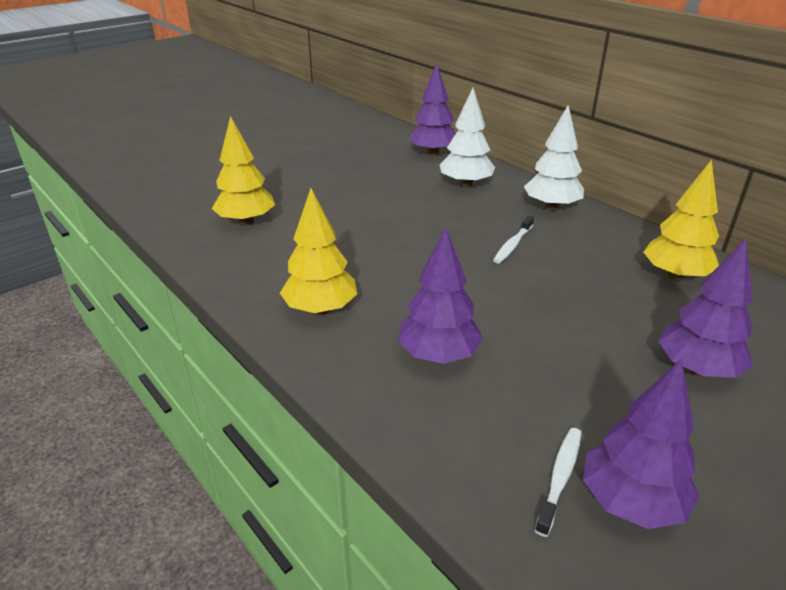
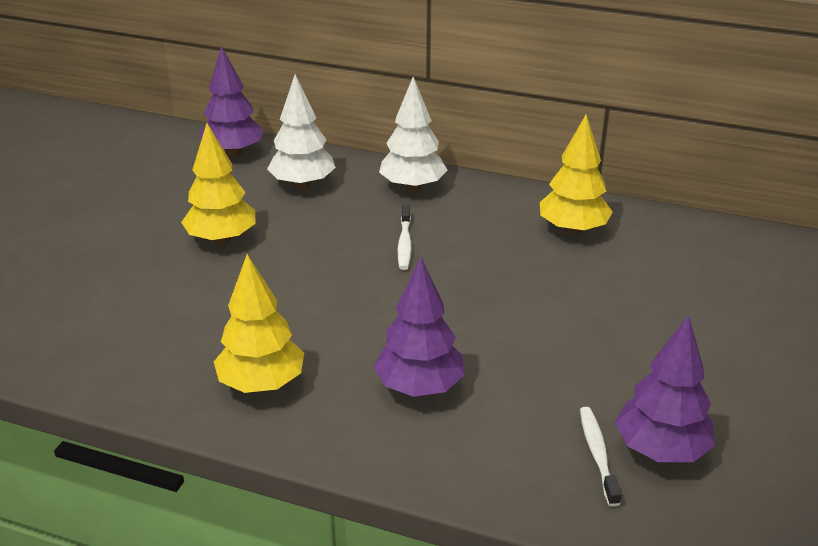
camera: 30 degrees left, 0 degrees up
yellow tree [212,116,275,226] -> yellow tree moved to [181,123,256,244]
purple tree [658,239,753,378] -> none

